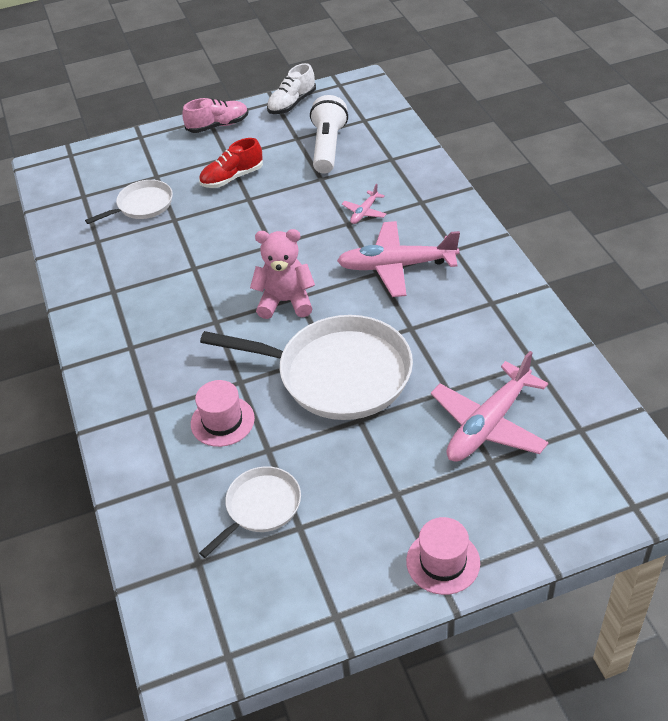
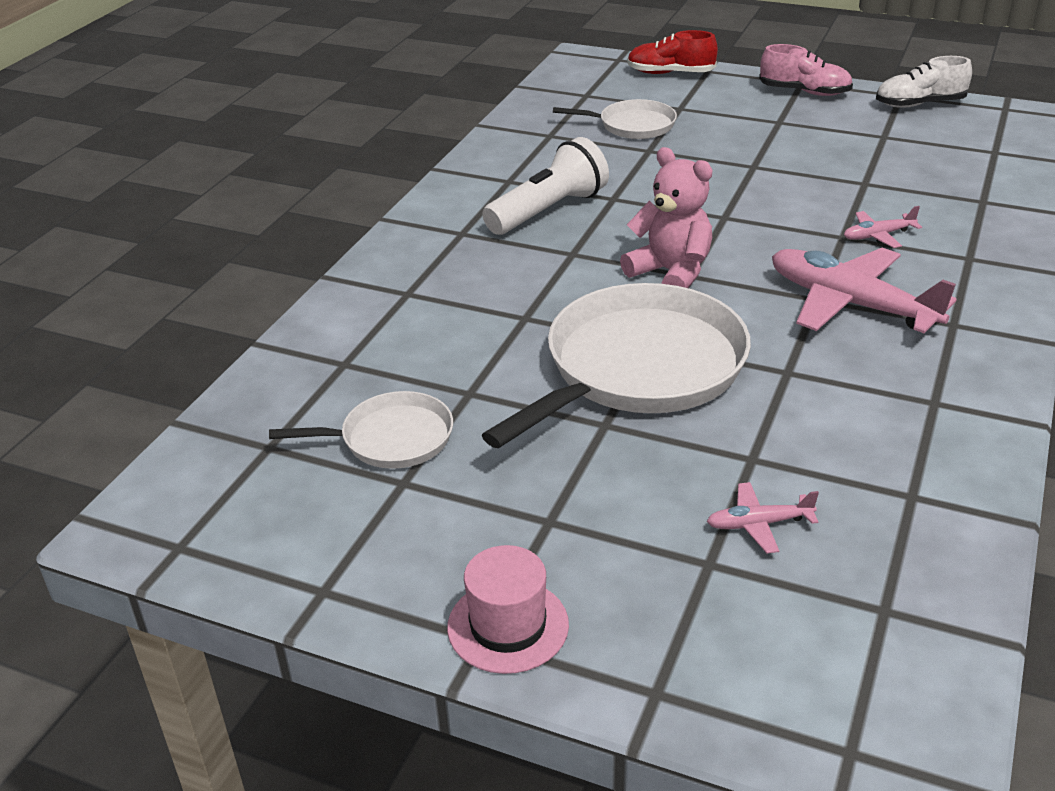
camera: 40 degrees right, 10 degrees down
pink hat [191,380,255,447] -> none
red shoe [199,138,263,188] -> red shoe moved to [627,30,718,74]
white pan [200,315,413,420] -> white pan turned 105 degrees counterclockwise [482,283,751,448]
white flashlight [310,95,348,174] -> white flashlight moved to [482,137,609,235]
pink plane [431,351,549,462] -> pink plane [707,482,819,553], size x0.46

